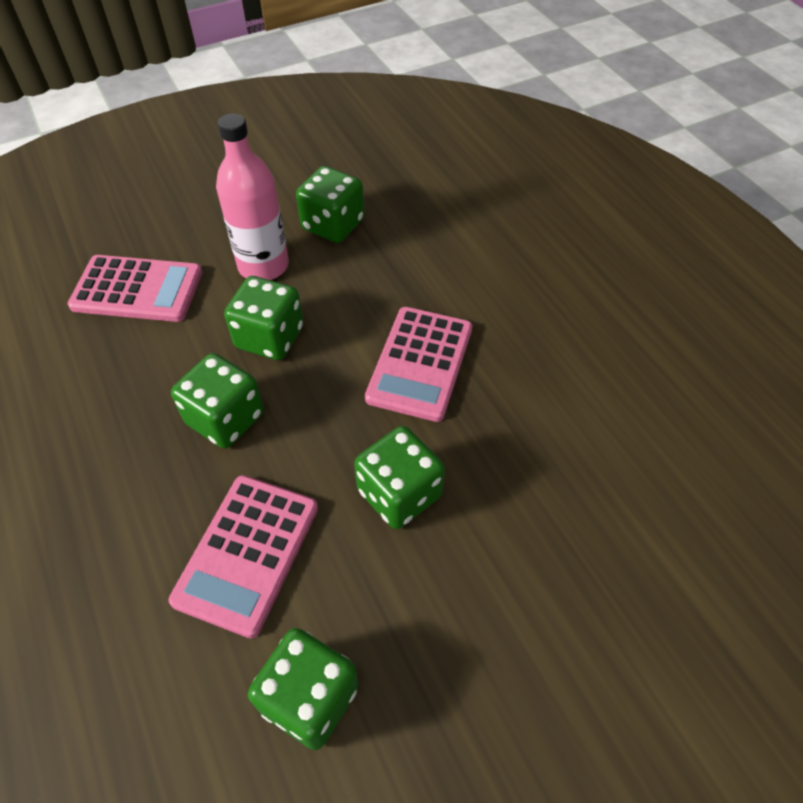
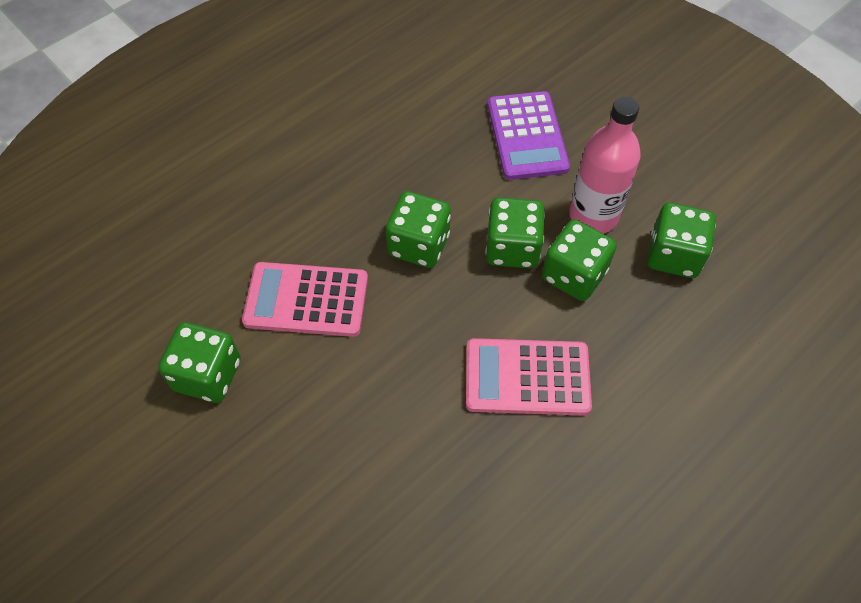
camera: 75 degrees right, 5 degrees up
pink calculator [67,255,202,322] -> purple calculator [488,91,570,180]
green dice [354,426,445,529] -> green dice moved to [542,219,617,301]

